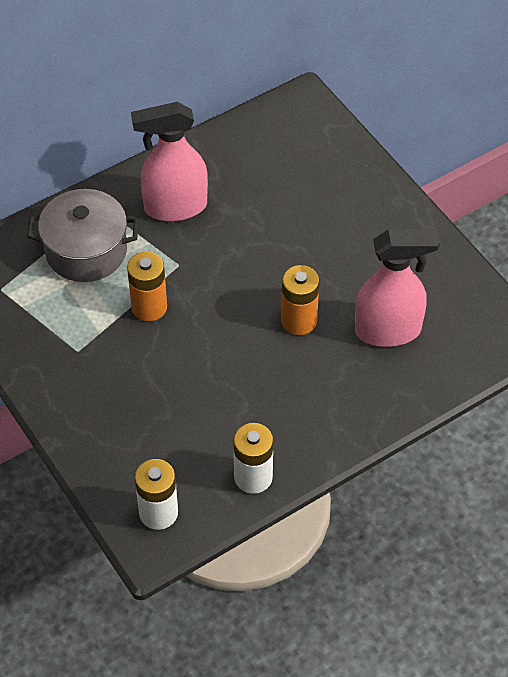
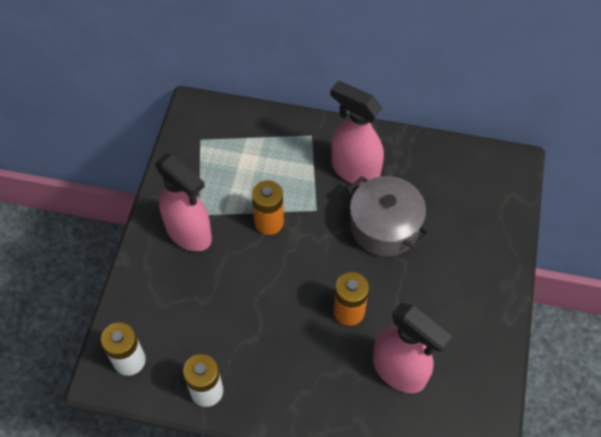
camera: 45 degrees right, 5 degrees up
grey pot [27,189,139,282] -> grey pot moved to [347,176,430,257]
none -> pink spray bottle [155,154,212,252]

